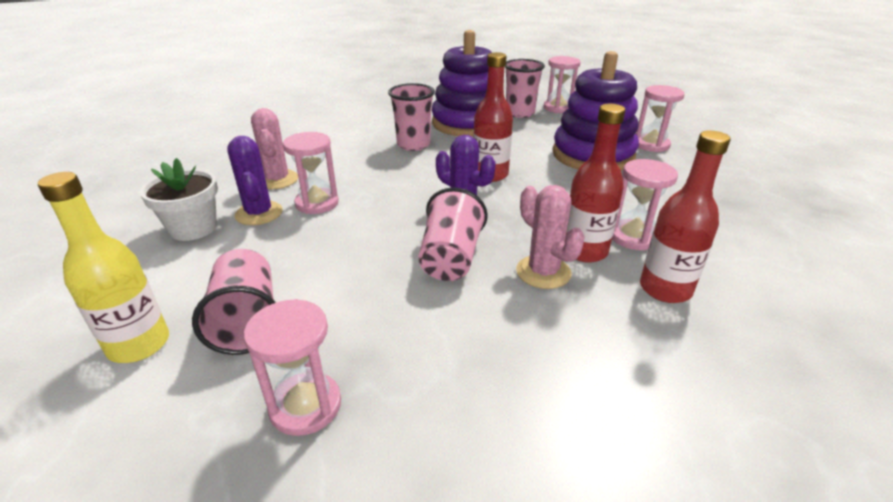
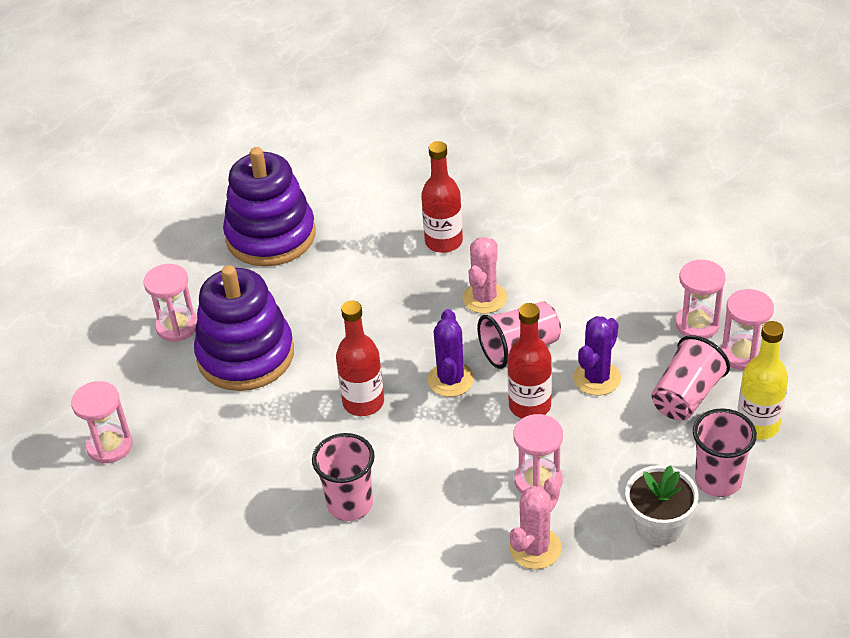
camera: 125 degrees left, 10 degrees up
purple cactus [227,136,283,225] -> purple cactus moved to [574,316,621,396]
purple stacking toy [432,30,492,137] -> purple stacking toy moved to [223,147,316,267]
pink cup [504,59,545,118] -> pink cup moved to [693,408,757,497]
red bottle [565,104,625,263] -> red bottle moved to [507,303,552,418]
pink hourglass [612,159,678,250] -> pink hourglass moved to [721,289,774,370]

